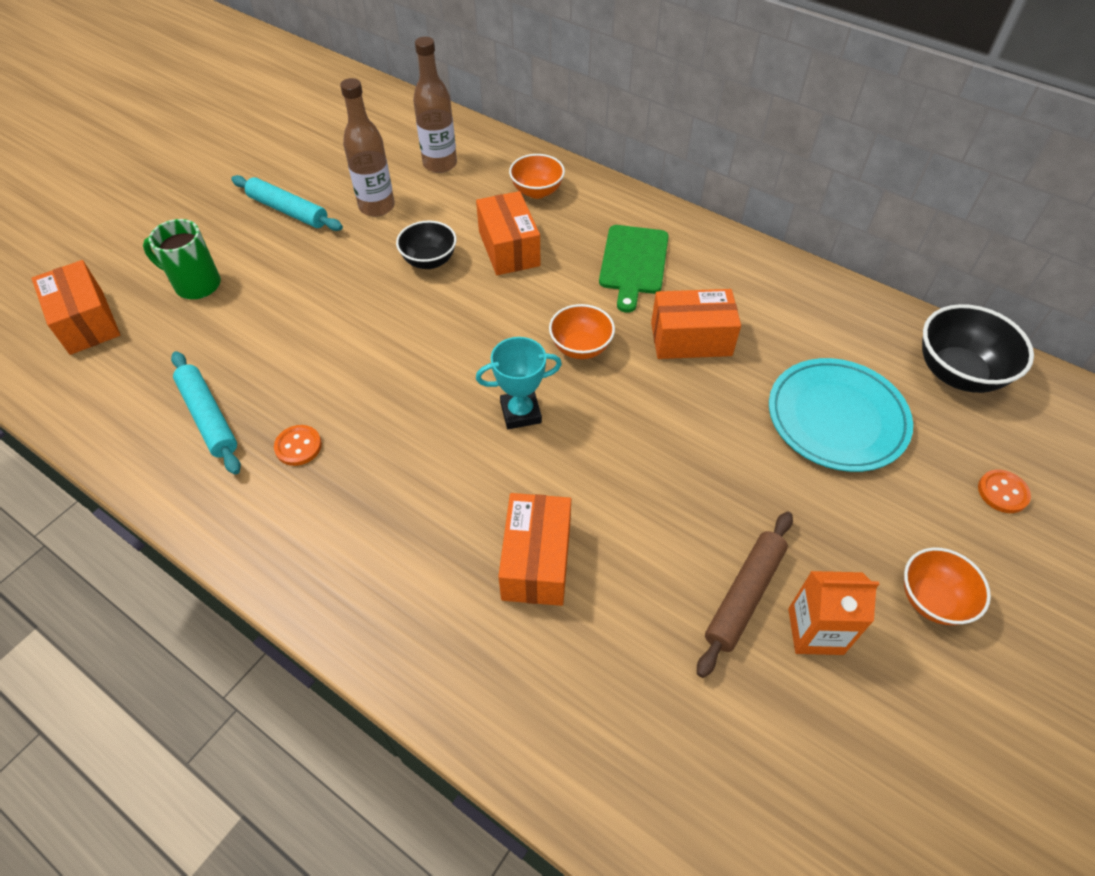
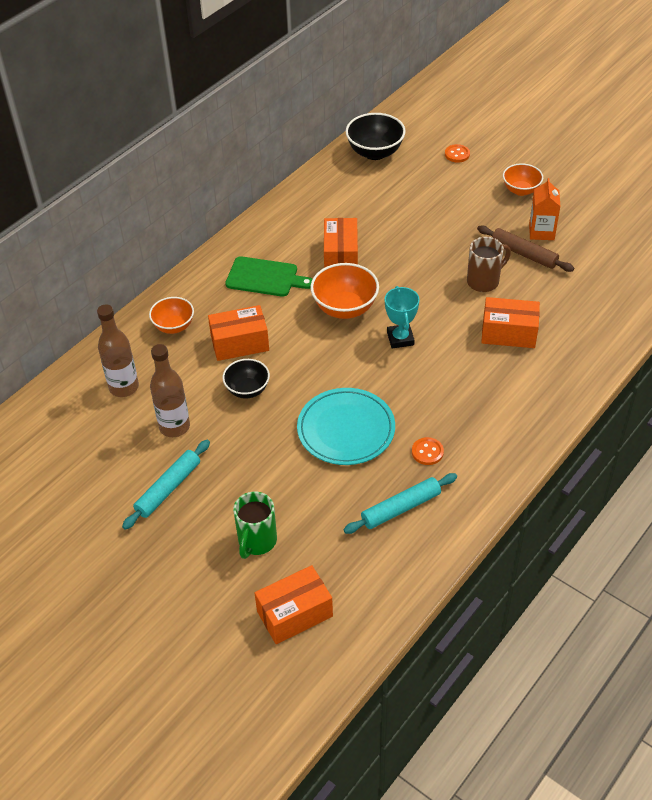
camera: 85 degrees left, 5 degrees down
orange bowl [549,304,615,359] -> orange bowl [310,263,379,319], size x1.53
turquoise plate [769,358,913,472] -> turquoise plate moved to [297,388,395,465]
none -> brown mug [467,237,511,292]

